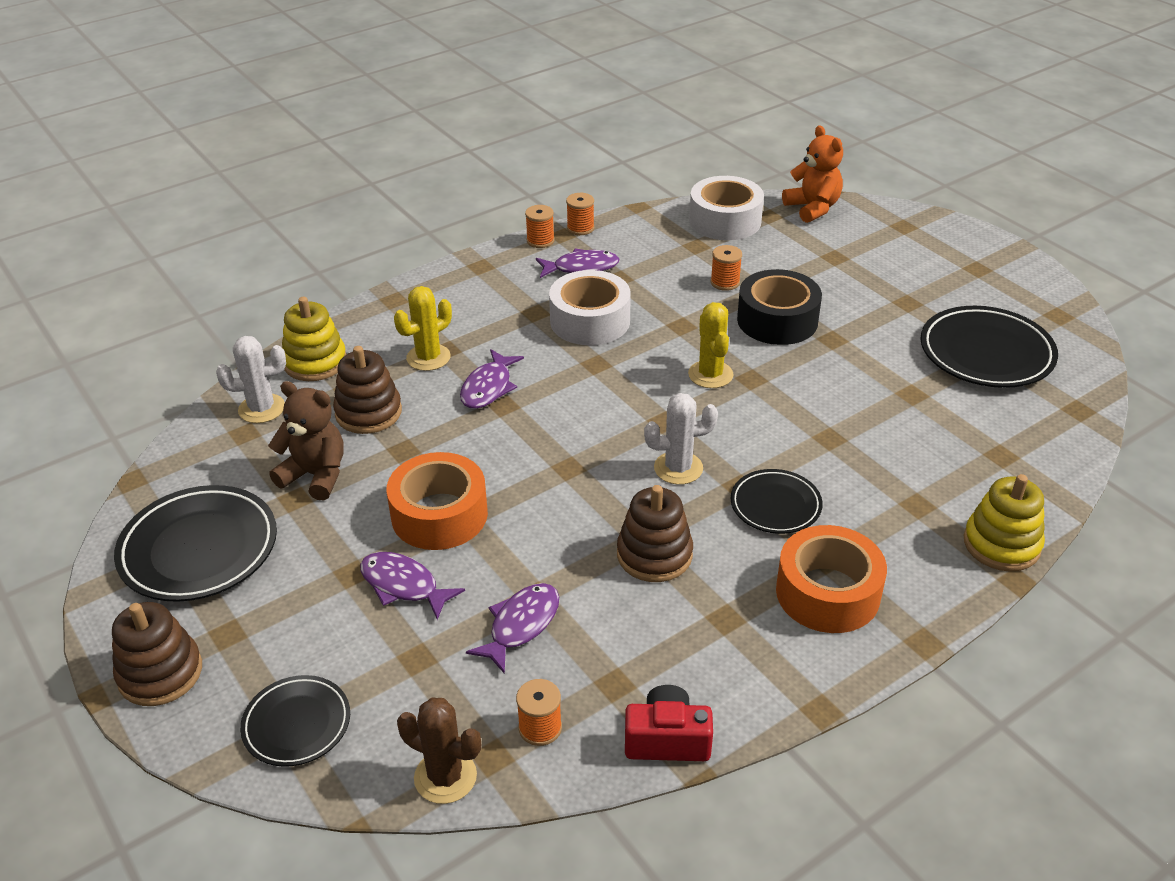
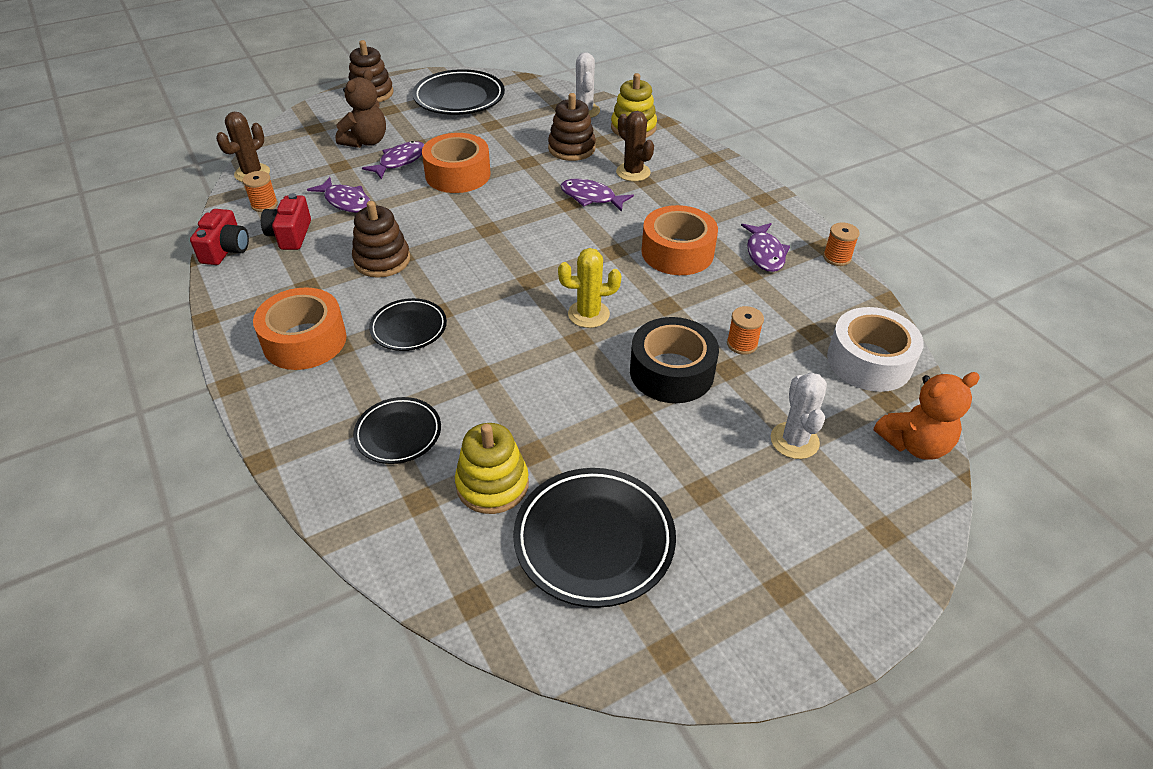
camera: 95 degrees right, 5 degrees up
black plate [240,675,350,767] -> black plate moved to [353,397,441,464]
brown teddy bear [268,381,344,500] -> brown teddy bear moved to [335,69,386,148]
yellow cactus [394,286,452,371] -> brown cactus [616,111,654,181]
orange spool [525,205,555,248] -> none
white tape [549,270,631,345] -> orange tape [641,205,718,275]
white cactus [644,393,718,485] -> white cactus moved to [771,372,827,459]
yellow stacking toy [964,474,1045,572] -> yellow stacking toy moved to [455,423,529,514]
none -> red camera [261,193,311,250]

